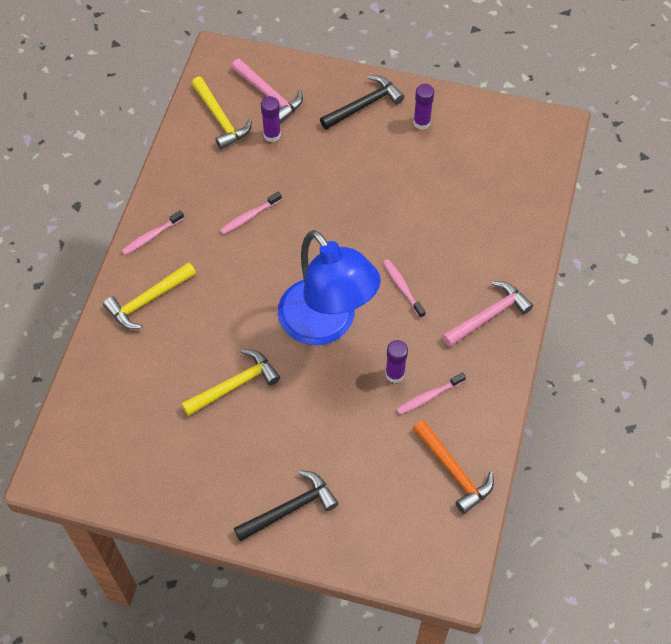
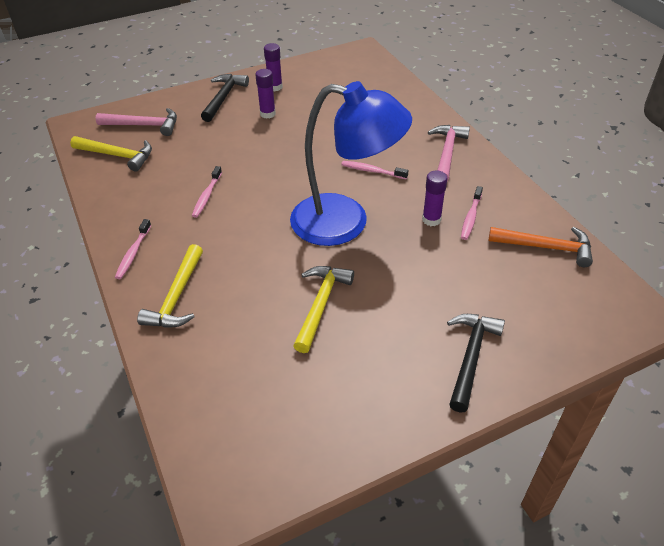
camera: 40 degrees left, 15 degrees down
purple glue stick [261,96,281,142] -> purple glue stick moved to [255,69,276,119]

